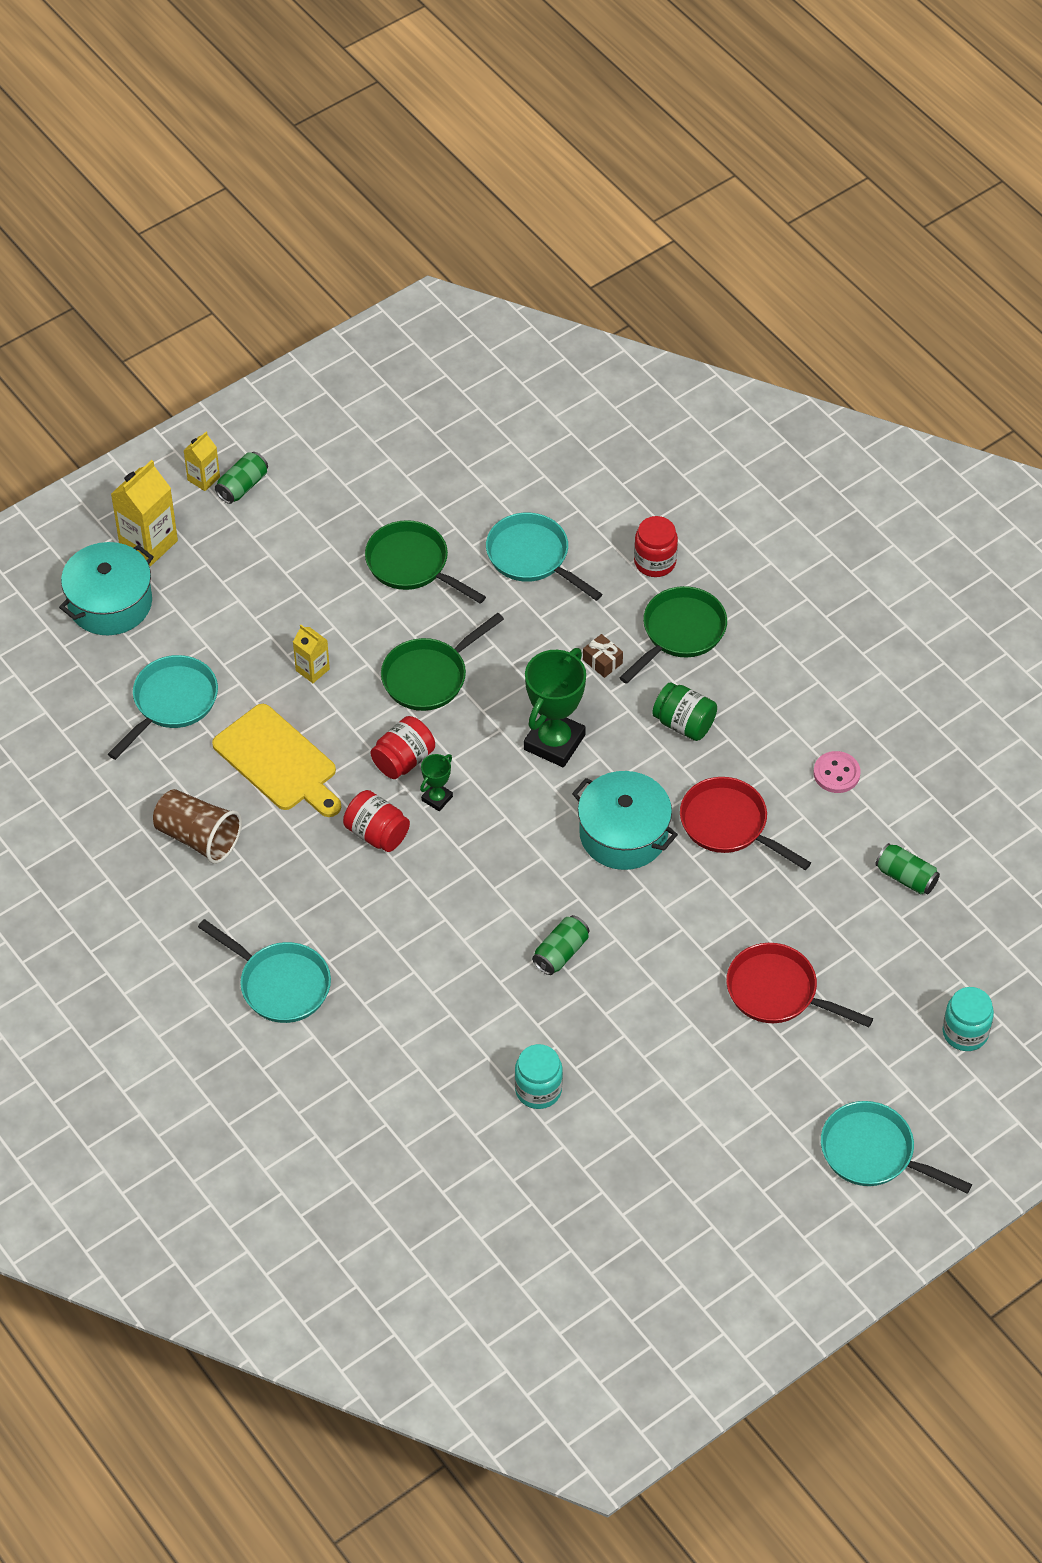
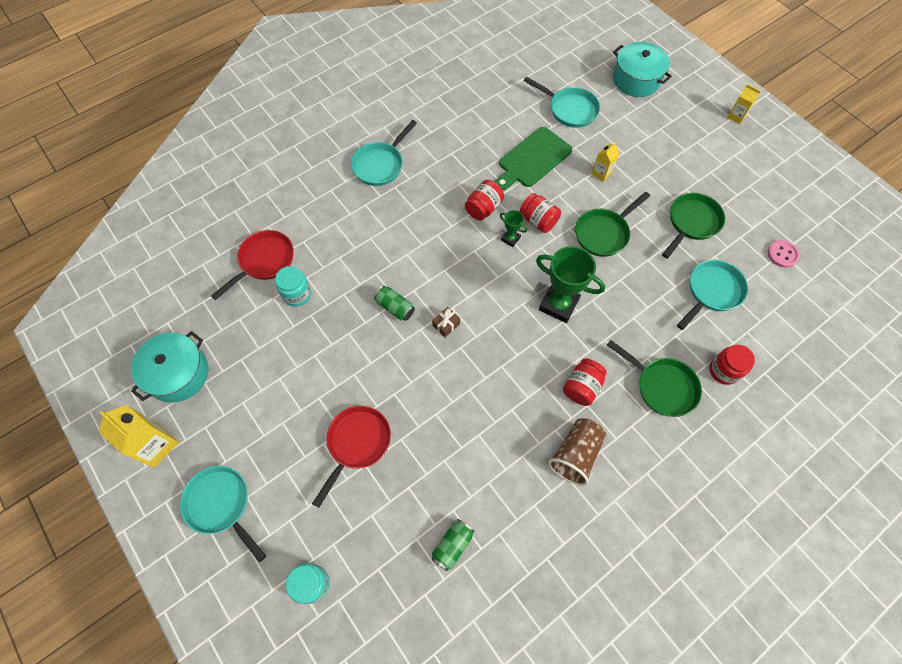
camera: 90 degrees right, 10 degrees up
yellow carton [111,460,178,566] -> yellow carton moved to [99,405,179,468]
brown cup [153,789,242,864] -> brown cup moved to [548,418,606,486]
yellow cutting board [212,704,341,817] -> green cutting board [495,127,572,190]
green can [215,452,268,504] -> none
green pan [381,613,504,711] -> green pan turned 90 degrees counterclockwise [575,192,650,257]
turquoise pot [572,771,678,870] -> turquoise pot moved to [131,331,209,403]
brown gift [583,634,623,678] -> brown gift moved to [432,307,460,337]
green jar [652,682,717,741] -> red jar [563,359,607,406]
red pan [680,777,811,870] -> red pan moved to [211,230,294,300]
pink button [813,751,861,793] -> pink button moved to [768,240,800,268]
turquoise pan [821,1101,972,1194] -> turquoise pan turned 75 degrees counterclockwise [180,466,266,562]

